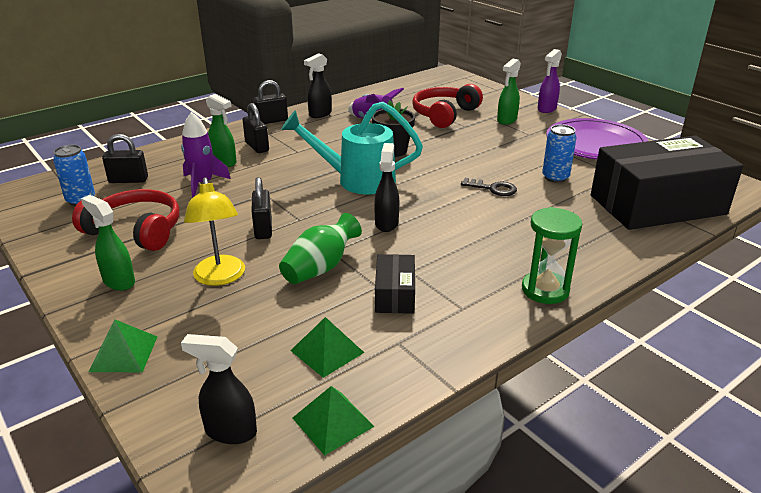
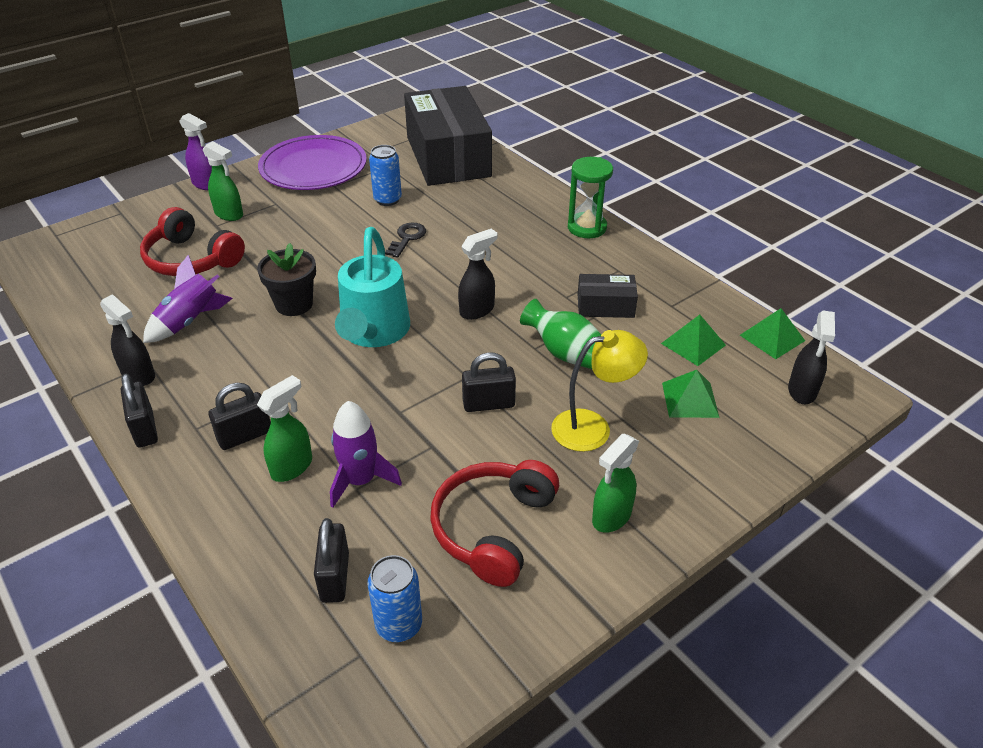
camera: 90 degrees left, 10 degrees up
green pyramid [88,319,157,372] -> green pyramid moved to [662,370,720,418]
black spray bottle [374,143,399,232] -> black spray bottle turned 135 degrees clockwise [458,229,497,320]

